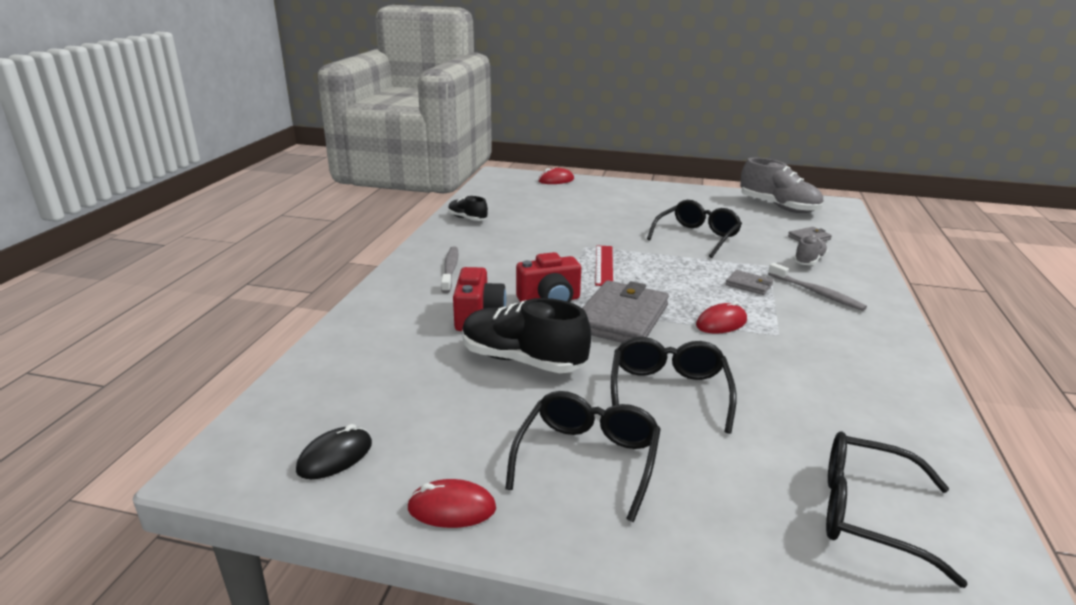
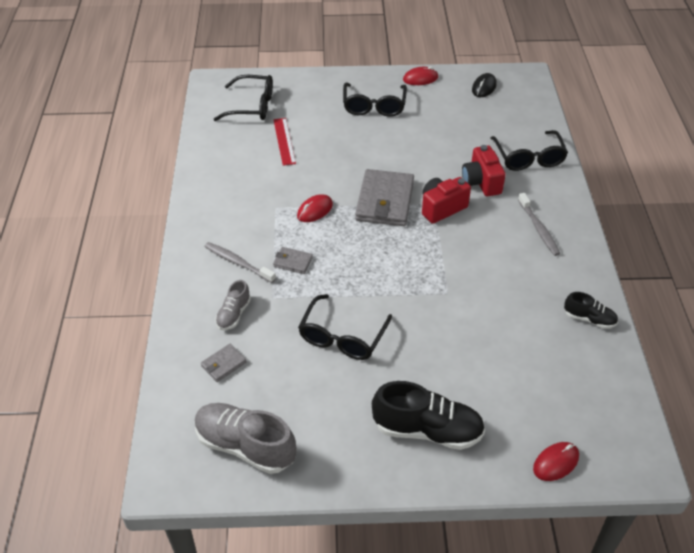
camera: 165 degrees right, 20 degrees up
black shoe [462,298,592,374] -> black shoe moved to [372,381,485,450]
red ruler [595,245,613,286] -> red ruler moved to [273,118,296,166]
black glasses [611,337,737,434] -> black glasses moved to [490,130,568,171]

